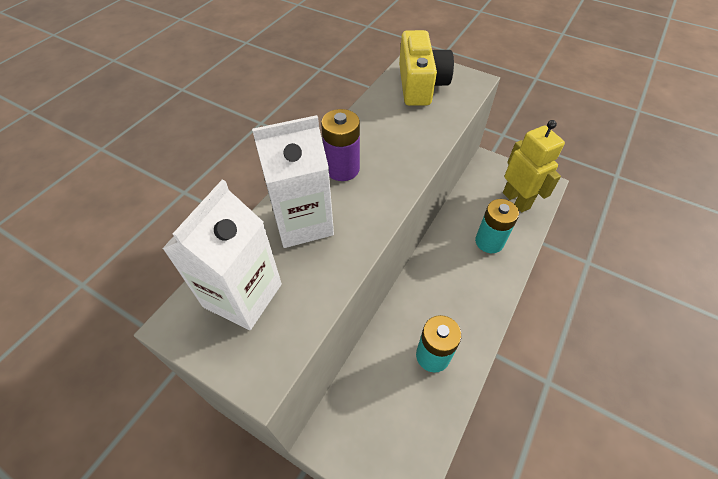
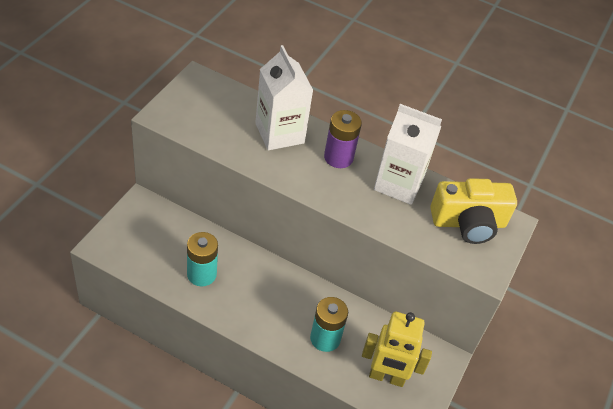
camera: 80 degrees right, 5 degrees down
white carton [162,180,282,330] -> white carton moved to [374,104,442,205]
yellow robot [503,120,565,212] -> yellow robot turned 45 degrees clockwise [362,312,432,387]

